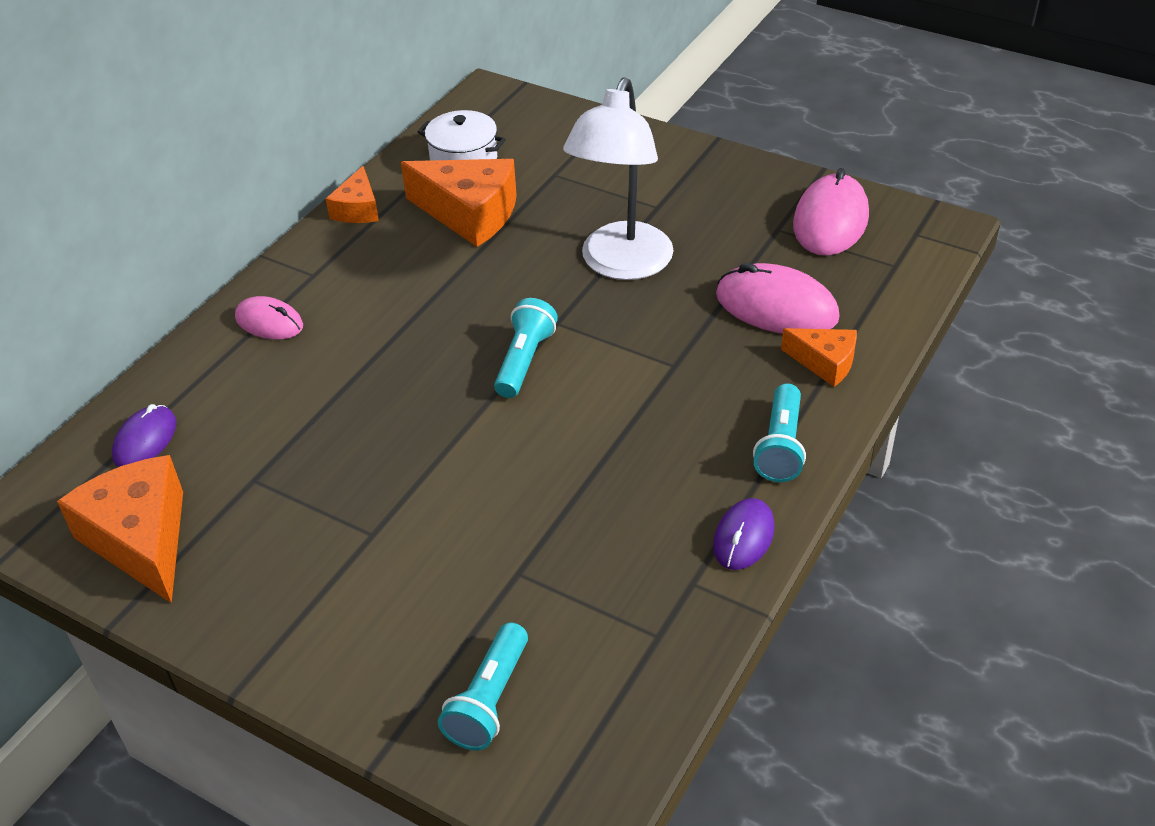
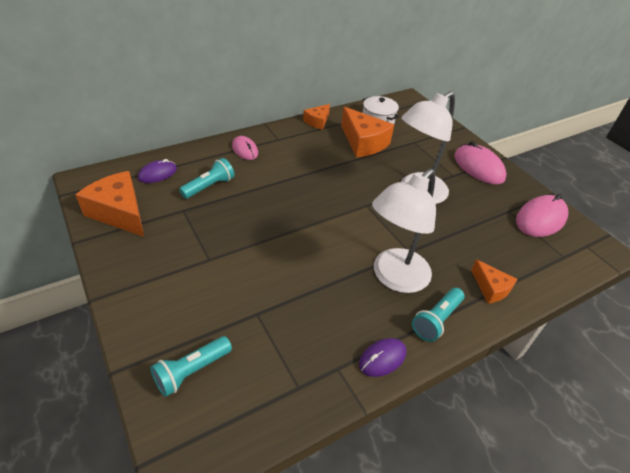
camera: 25 degrees right, 0 degrees up
orange cheese [57,455,183,603] -> orange cheese turned 45 degrees counterclockwise [75,171,144,237]
turquoise flashlight [494,298,558,398] -> turquoise flashlight moved to [179,158,235,199]
pink mouse [716,263,840,334] -> pink mouse moved to [454,141,506,185]
none -> white lamp [372,169,436,293]

